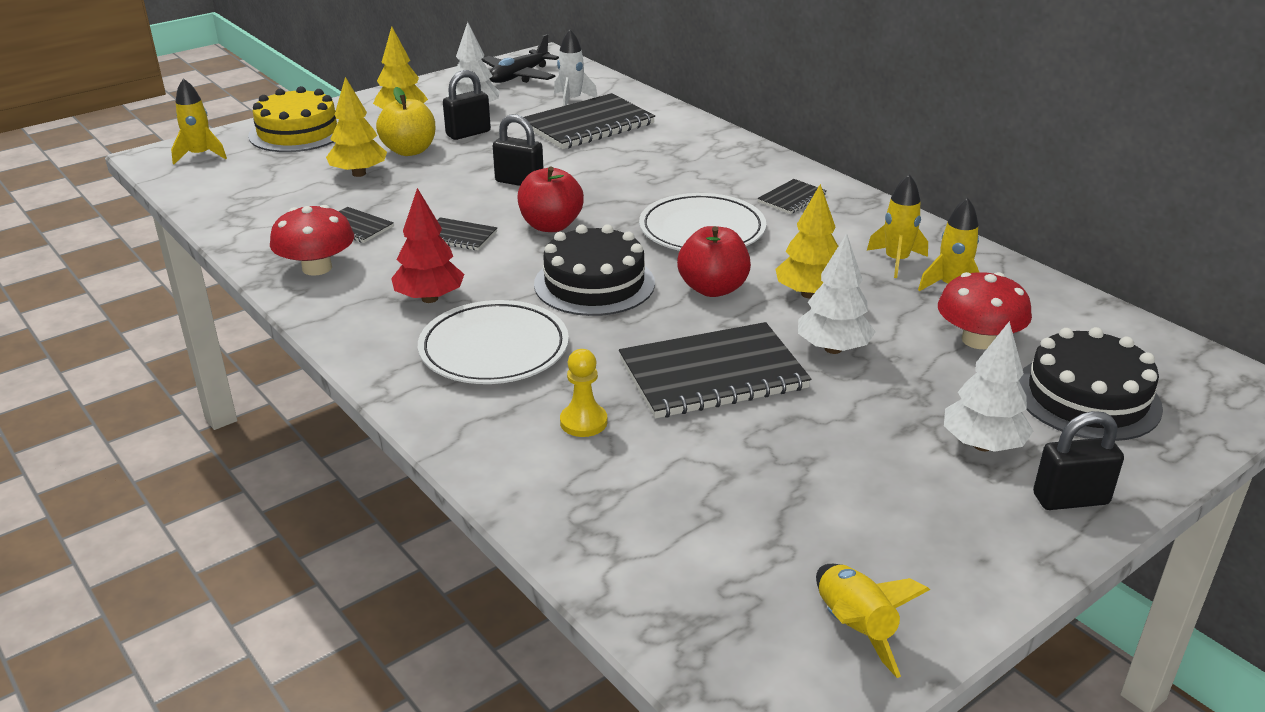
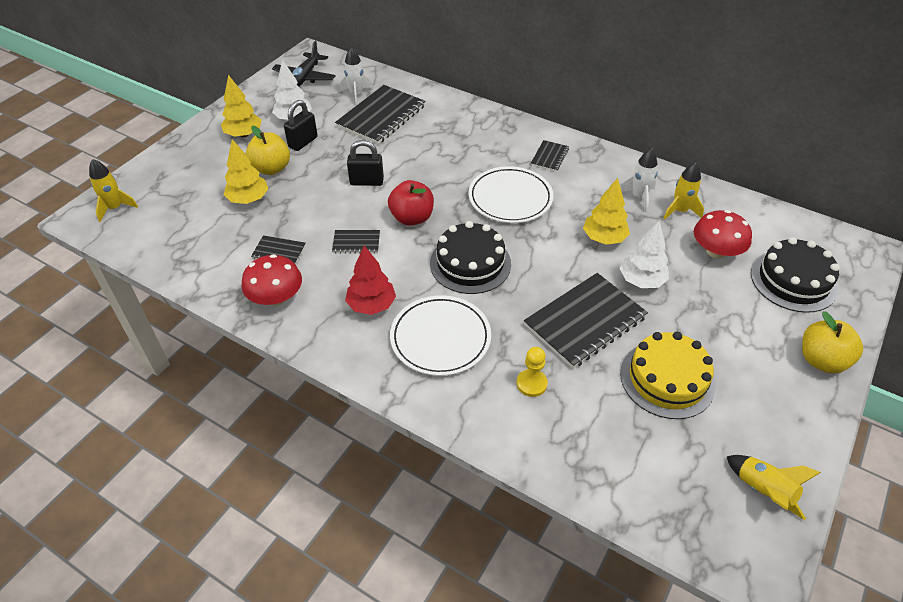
camera: 20 degrees left, 15 degrees up
yellow cake [248,86,339,152] -> yellow cake moved to [620,332,716,419]
red apple [677,226,751,297] -> none
yellow rocket [867,174,928,278] -> white rocket [620,148,658,212]
white tree [944,321,1033,452] -> none
black padlock [1033,411,1124,510] -> yellow apple [802,311,863,374]

